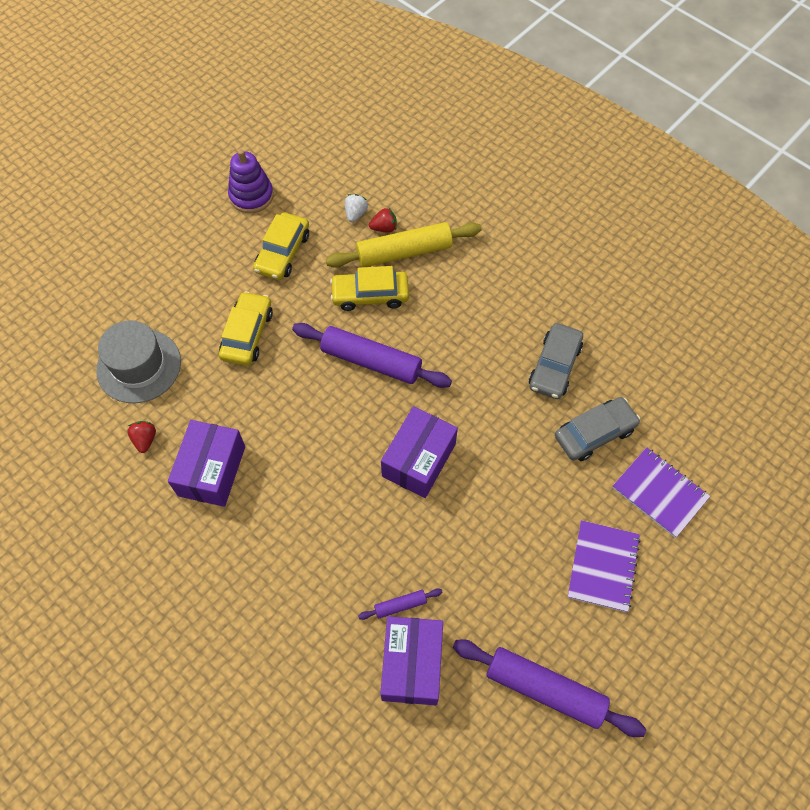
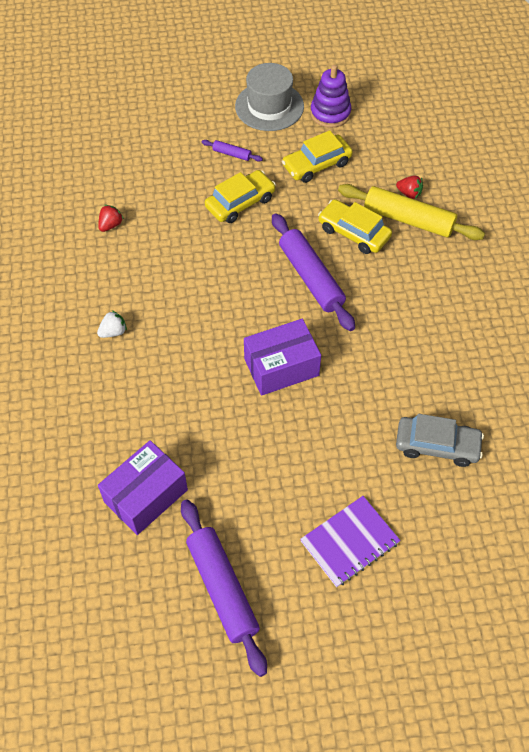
camera: 40 degrees right, 5 degrees down
grey hat [96,320,181,403] -> grey hat moved to [235,63,304,131]
purple box [168,420,245,507] -> none
white strawberry [345,194,368,222] -> white strawberry moved to [97,311,127,338]
purple rolling pin [358,588,443,620] -> purple rolling pin moved to [202,140,263,162]
grey car [529,323,583,399] -> none
purple notebook [612,447,710,538] -> none

